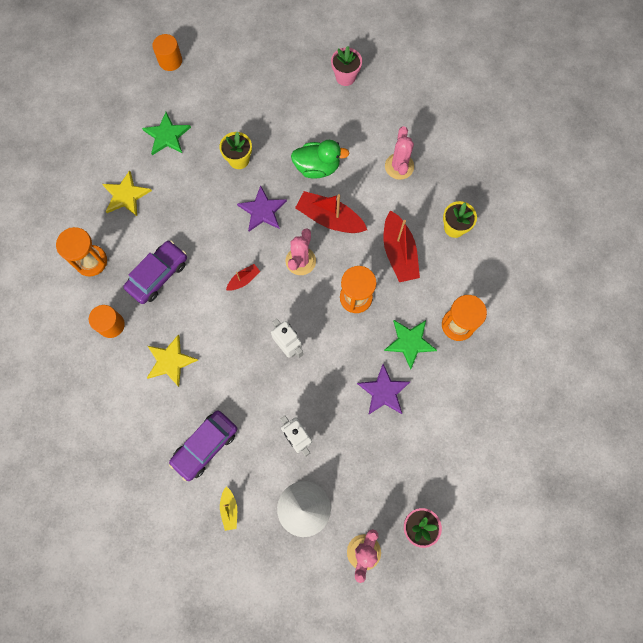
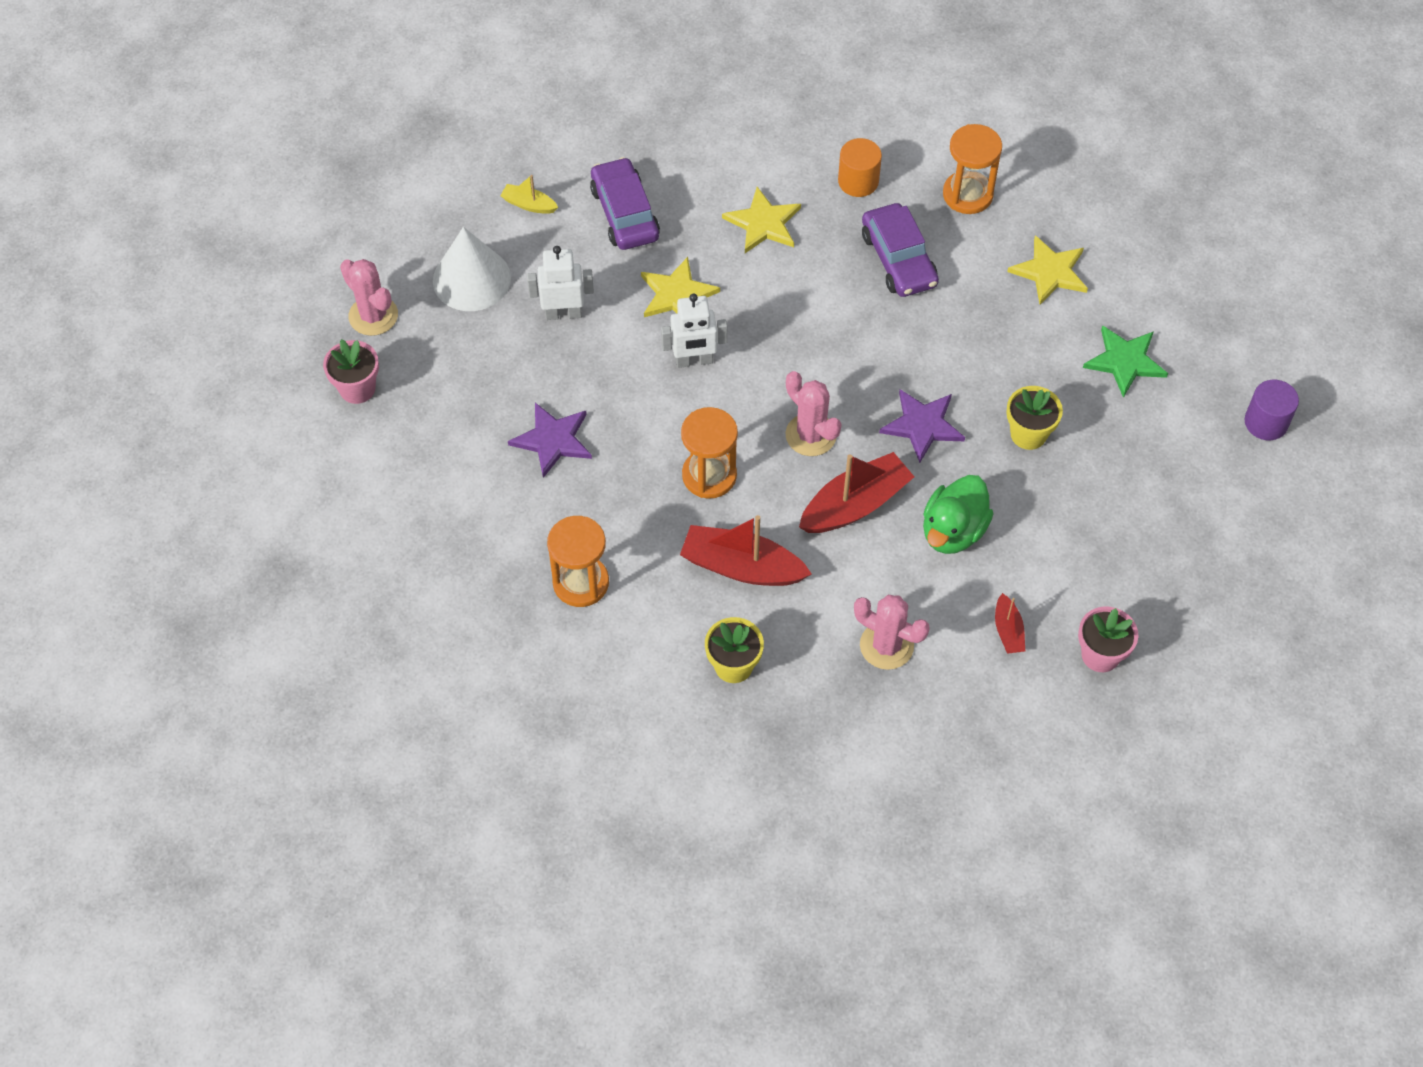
camera: 120 degrees right, 15 degrees down
orange cylinder [152,34,182,71] -> purple cylinder [1245,380,1299,440]
red boat [226,264,260,291] -> red boat moved to [995,593,1025,654]
green star [384,320,437,370] -> none
none -> yellow star [641,257,720,317]

